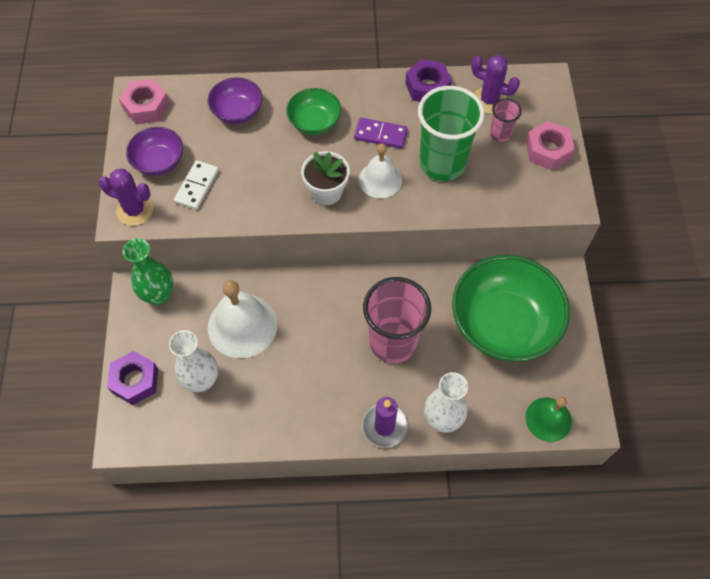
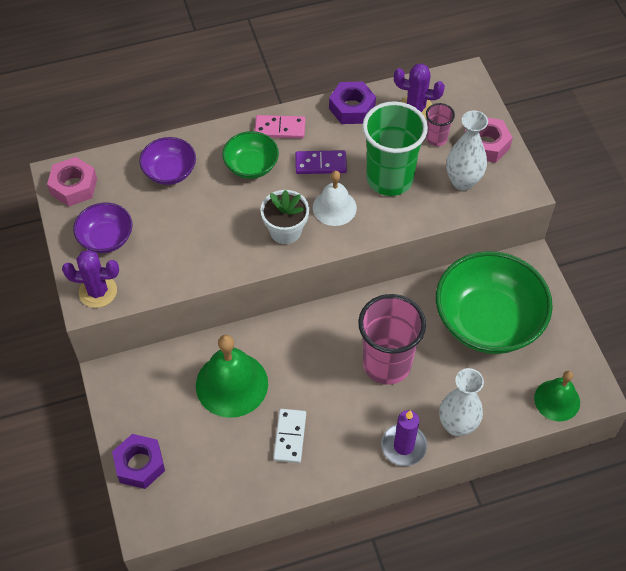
camera: 15 degrees left, 5 degrees down
green vase [123,238,173,305] -> none
white vase [169,330,218,392] -> white vase moved to [446,110,488,191]
white domino [174,160,219,210] -> white domino moved to [273,409,306,463]
white bell [208,280,277,358] -> green bell [196,335,268,418]
none -> pink domino [255,115,305,138]

